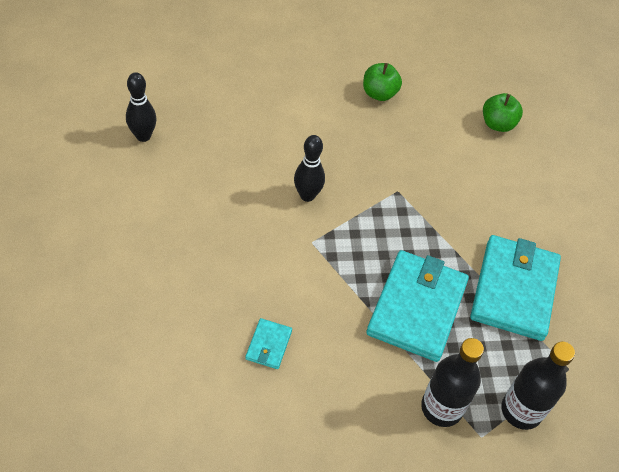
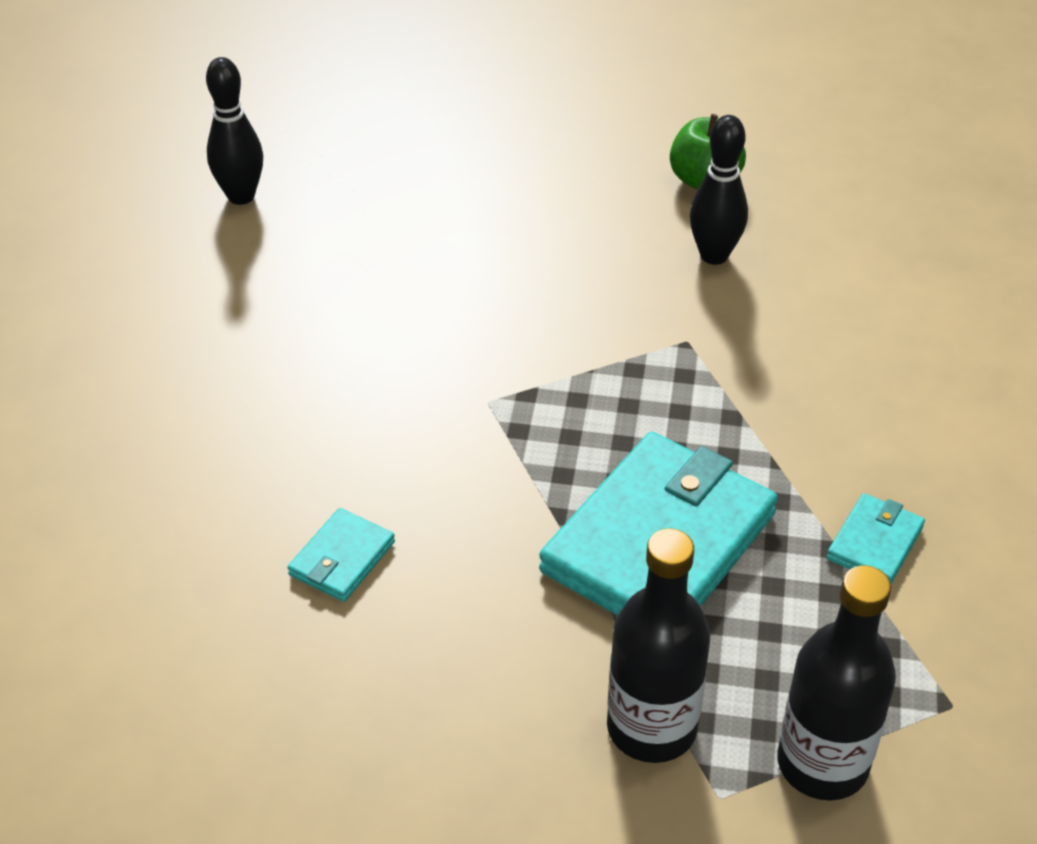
camera: 20 degrees right, 10 degrees down
black bowling pin [294,135,325,202] -> black bowling pin moved to [690,115,748,265]
turquoise wallet [470,235,561,341] -> turquoise wallet [827,493,925,584], size x0.44
green apple [483,93,523,132] -> none

